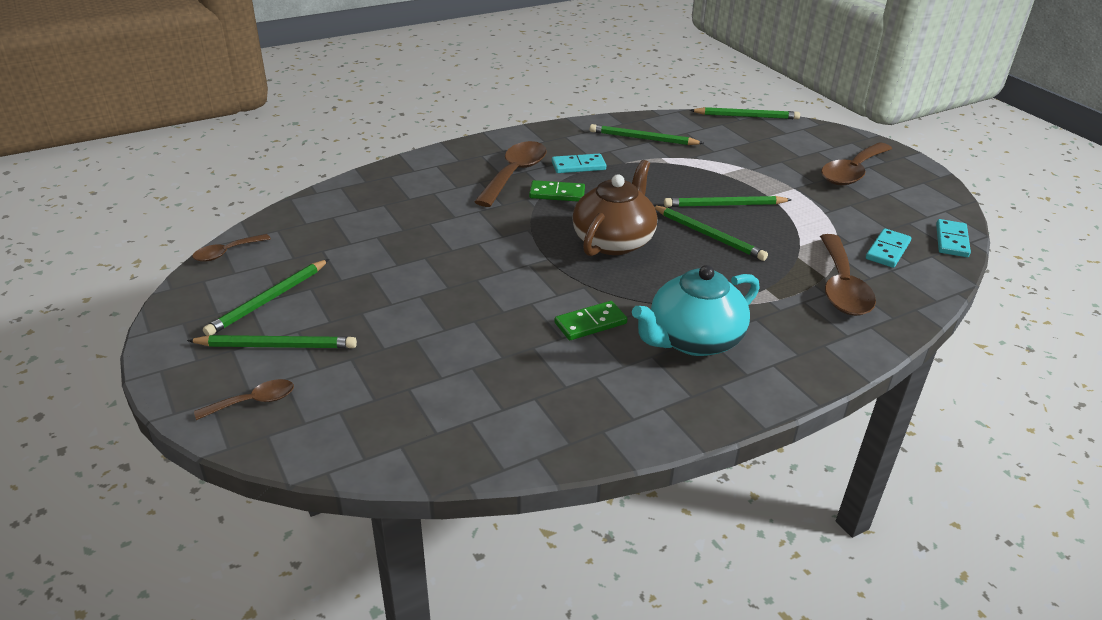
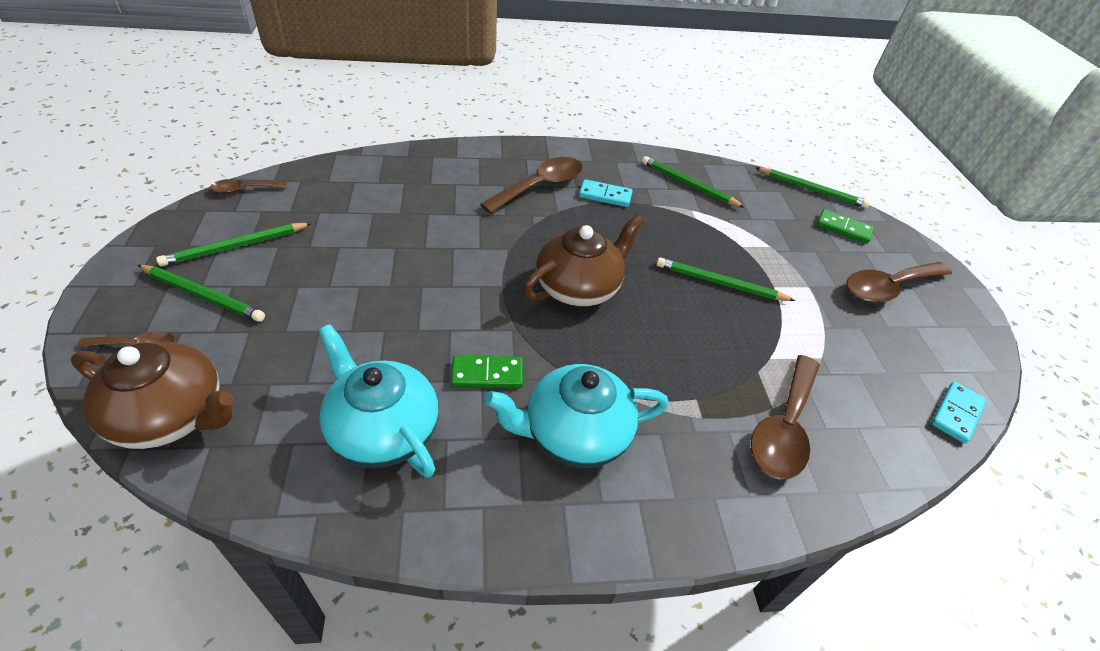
camera: 20 degrees right, 10 degrees up
green domino [529,180,585,202] -> green domino moved to [817,209,874,244]
green pencil [653,205,768,261] -> none
turquoise domino [866,228,911,268] -> none
none -> brown teapot [71,342,233,449]
none -> turquoise teapot [318,324,439,478]

